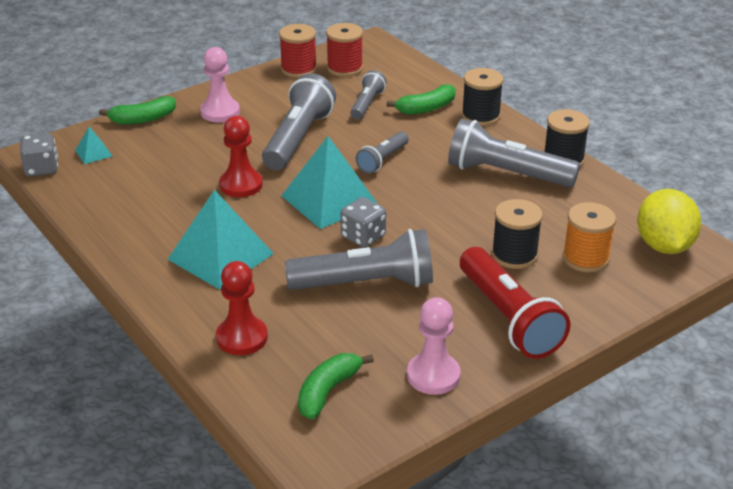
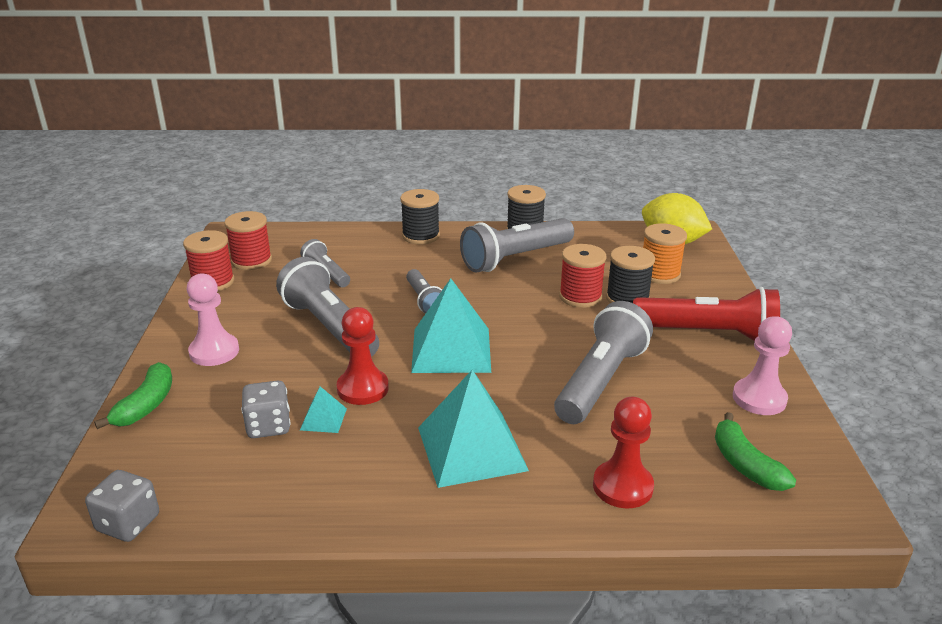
camera: 55 degrees left, 5 degrees down
turquoise pyramid [75,127,112,164] -> turquoise pyramid moved to [300,387,347,433]
grey dice [341,197,386,248] -> grey dice moved to [241,381,290,438]
green banana [386,84,455,115] -> none
none -> red spool [559,244,607,308]

